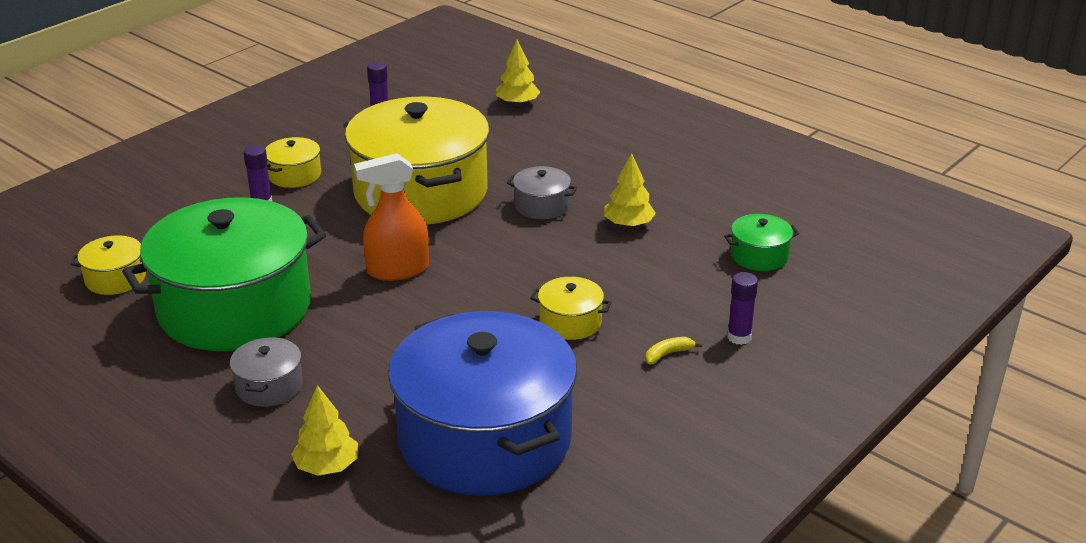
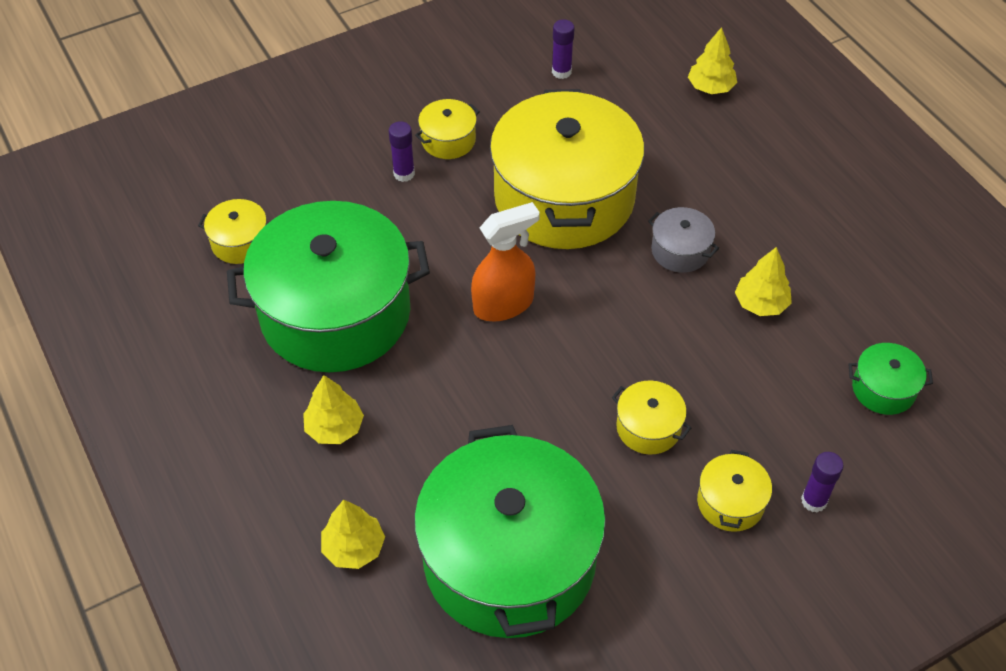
camera: 20 degrees right, 20 degrees up
grey pot [230,337,303,407] -> yellow tree [303,375,364,444]
orange spray bottle [354,153,429,281] -> orange spray bottle turned 150 degrees clockwise [471,202,540,321]
blue pot [388,311,577,496] -> green pot [414,425,606,638]
yellow banana [645,337,703,364] -> yellow pot [697,450,772,532]

